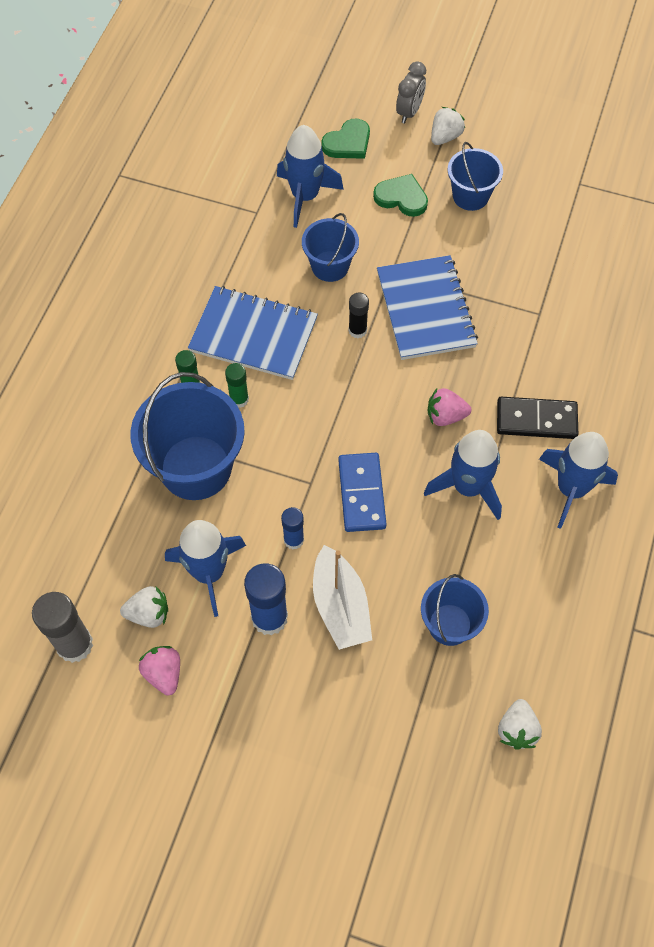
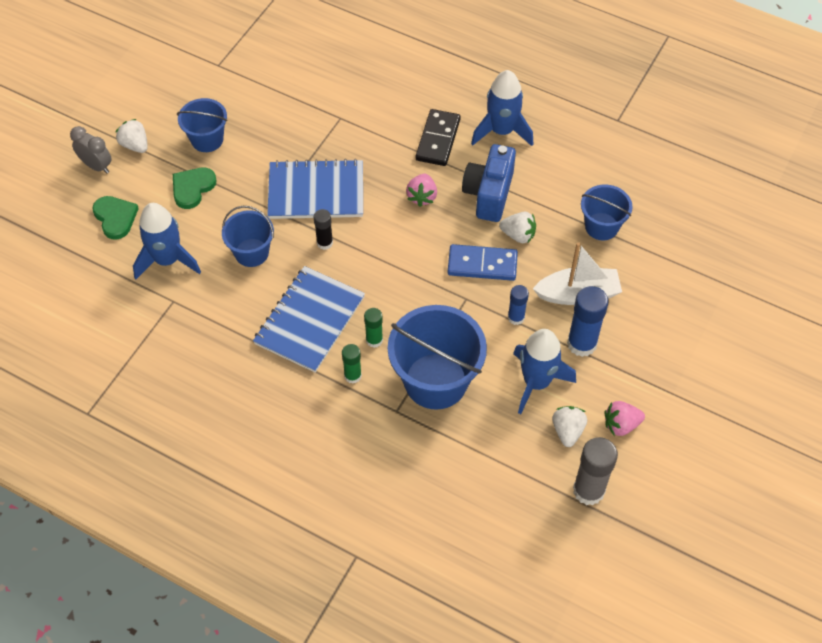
camera: 80 degrees left, 5 degrees down
blue rocket [424,430,502,520] -> blue camera [462,144,516,222]
white strawberry [498,699,542,750] -> white strawberry moved to [499,212,536,243]

